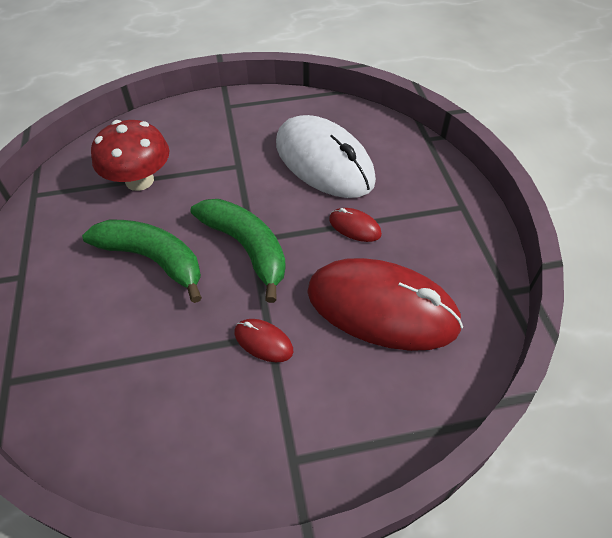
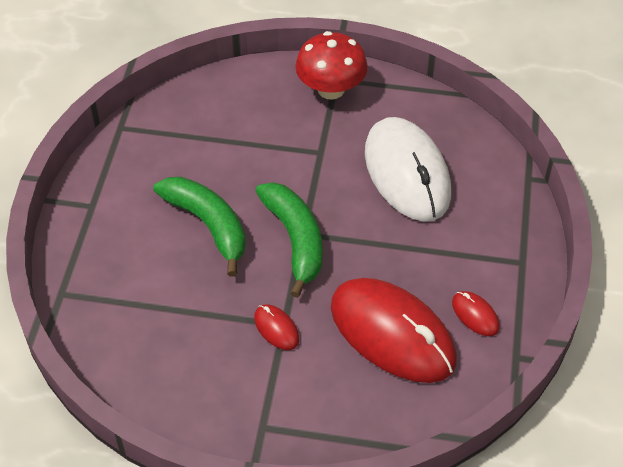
camera: 20 degrees right, 0 degrees up
red mushroom [91,120,169,191] -> red mushroom moved to [295,31,368,100]
red mouse [329,208,382,242] -> red mouse moved to [452,291,500,336]

